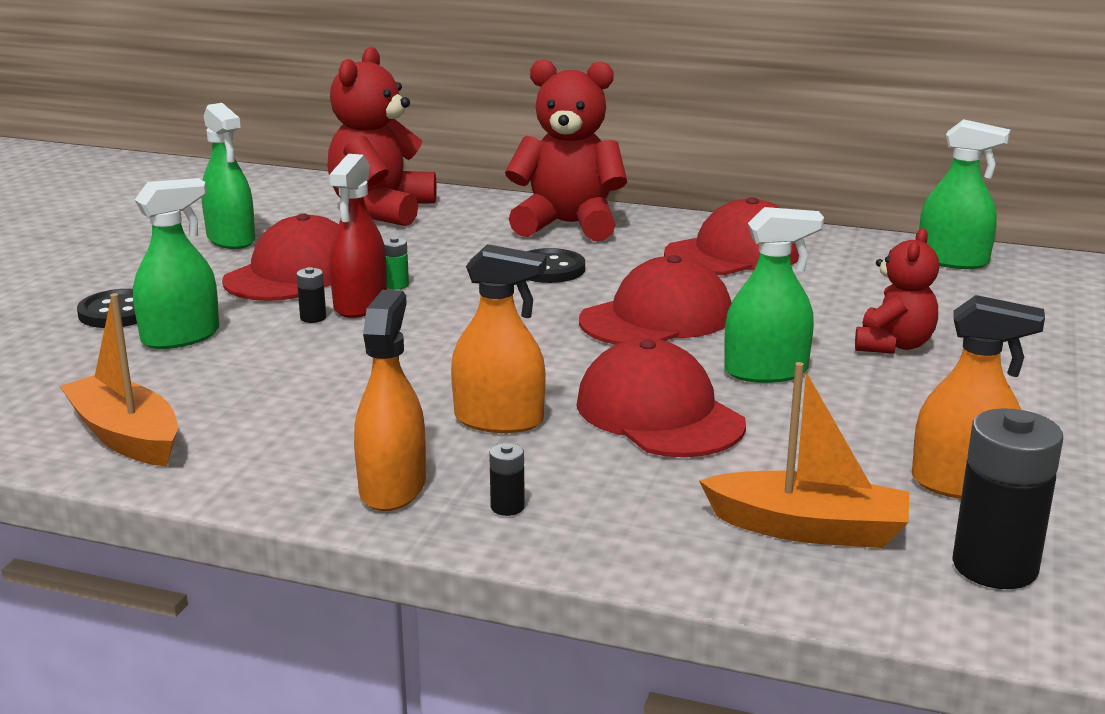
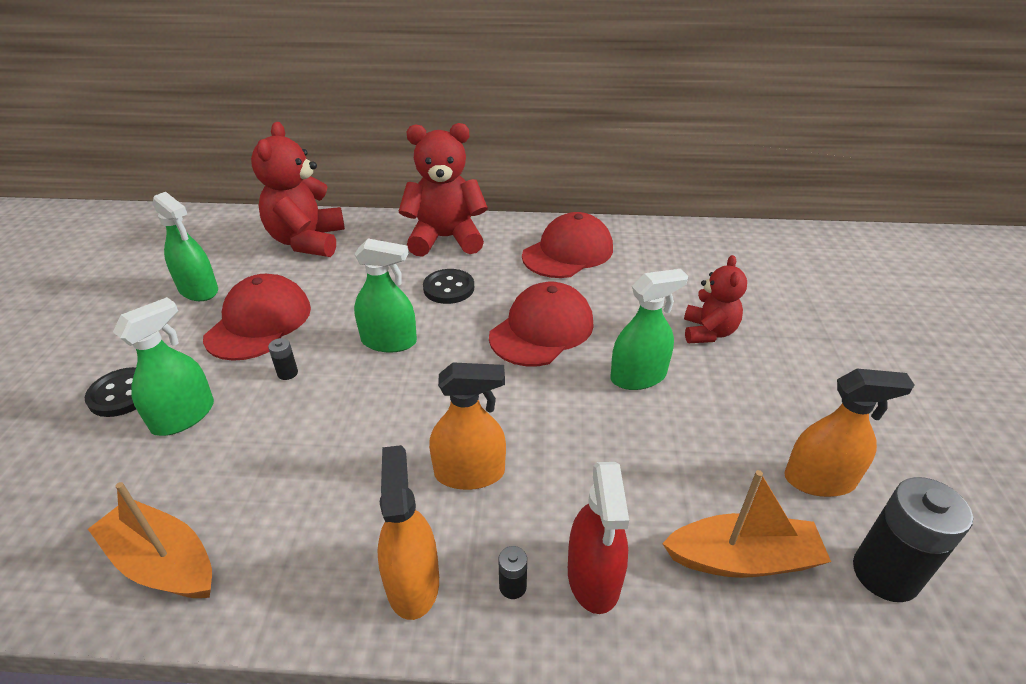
camera: 15 degrees left, 15 degrees up
red spray bottle [329,154,387,318] -> red spray bottle moved to [568,462,629,614]
green battery [383,237,409,290] -> none
red cap [576,338,746,457] -> none
green spray bottle [919,119,1011,269] -> green spray bottle moved to [354,239,417,353]

